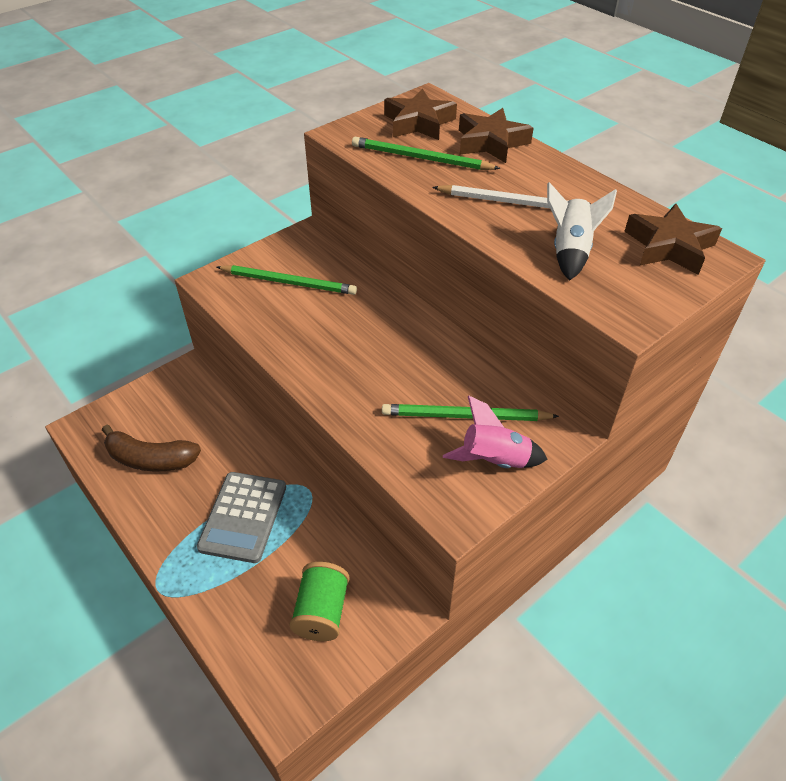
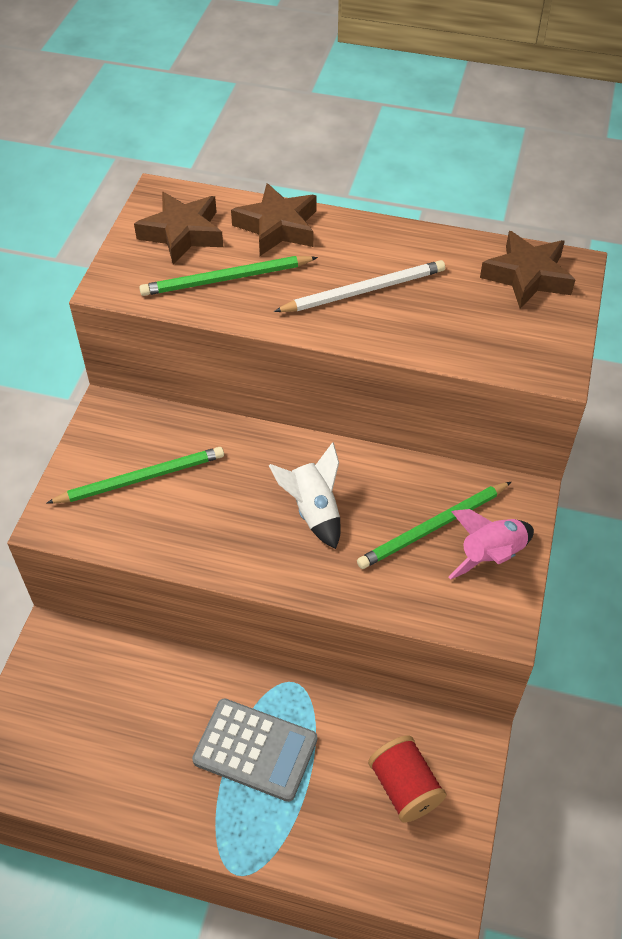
camera: 35 degrees left, 5 degrees up
brown banana [102,425,201,471] -> none
grey calculator [197,472,286,563] -> grey calculator turned 45 degrees counterclockwise [192,698,317,802]
green spool [289,562,350,641] -> red spool [368,735,446,823]
white rocket [547,182,617,280] -> white rocket moved to [269,442,341,549]

